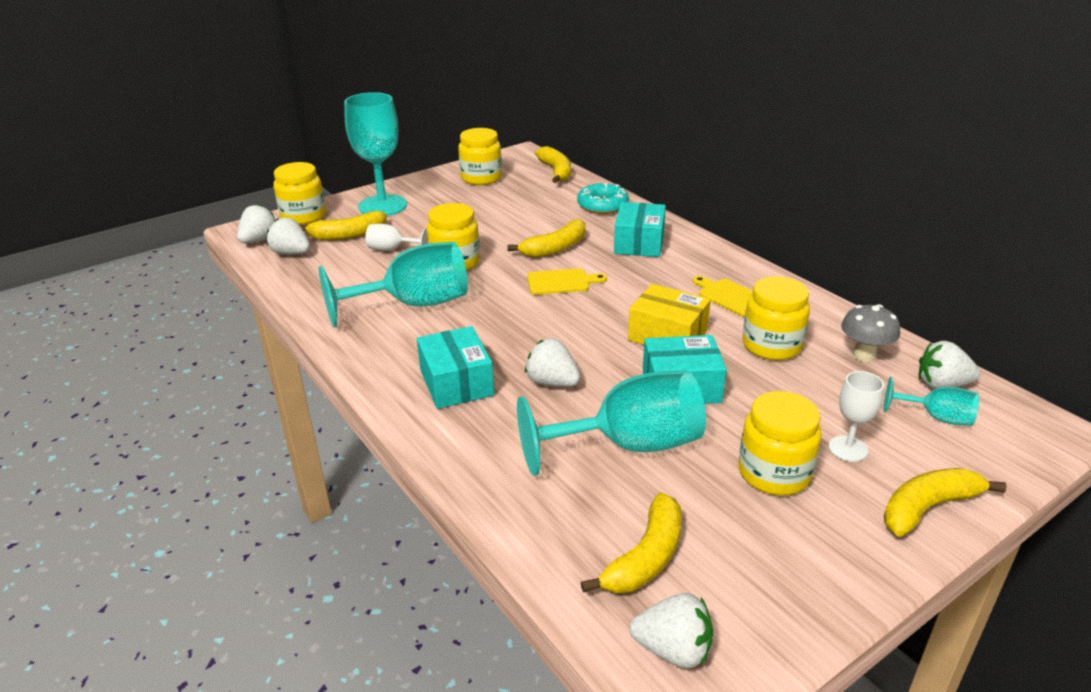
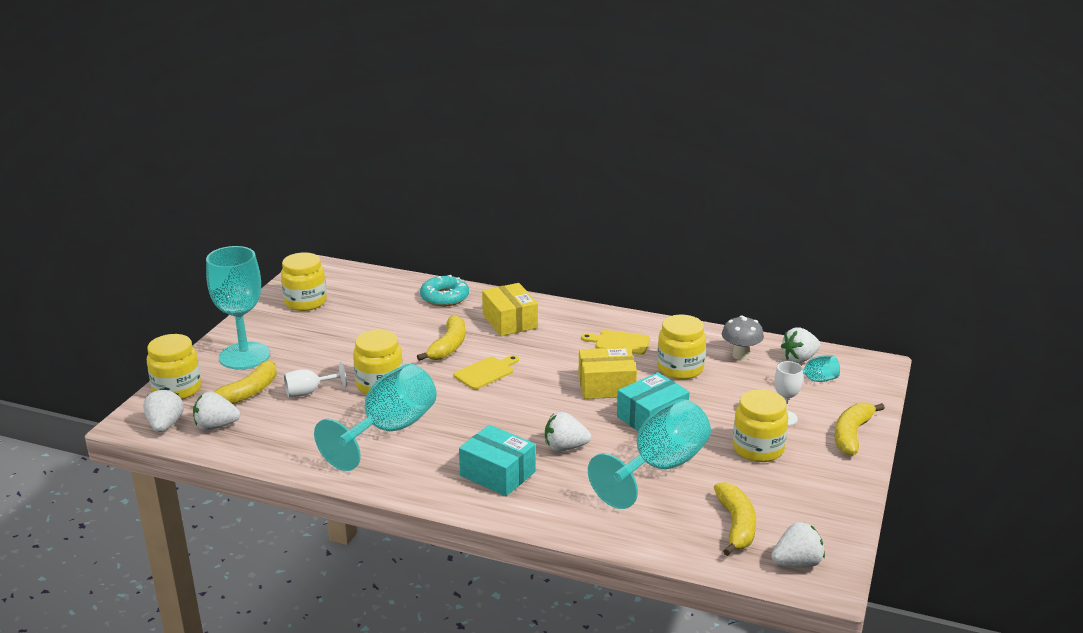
camera: 35 degrees left, 5 degrees down
yellow banana [535,146,571,183] -> none
turquoise box [614,202,666,257] -> yellow box [482,283,538,336]

